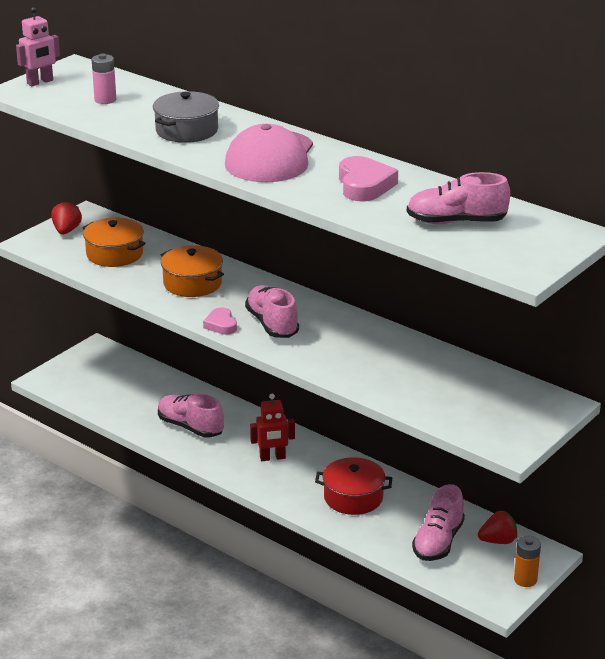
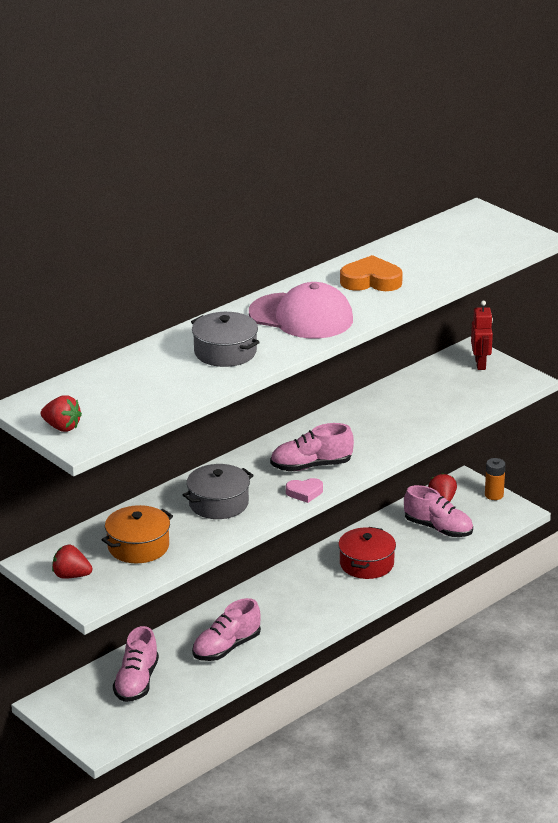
camera: 80 degrees left, 0 degrees up
pink robot [16,7,60,86] -> red strawberry [41,395,82,432]
pink battery [92,54,116,104] -> none
orange pot [161,245,224,297] -> grey pot [183,464,254,519]
red robot [250,394,295,461] -> red robot moved to [471,301,493,370]
pink heart [339,156,398,202] -> orange heart [340,255,403,291]
pink shoe [407,172,510,224] -> pink shoe moved to [113,626,159,702]

